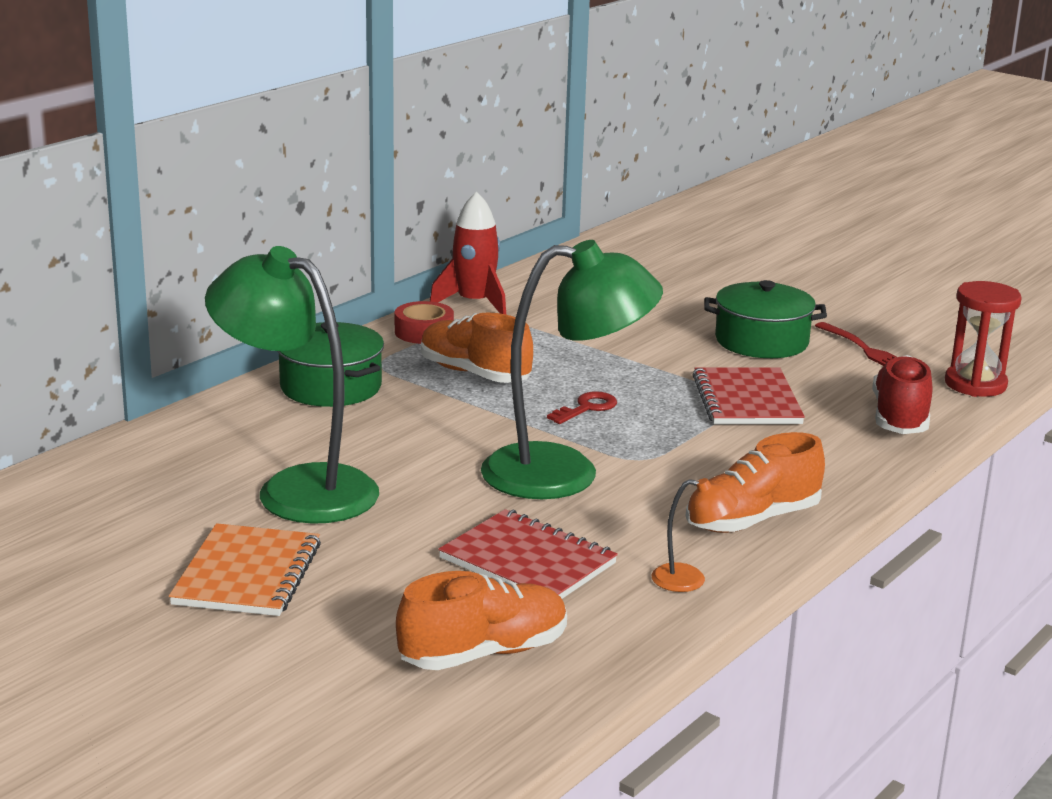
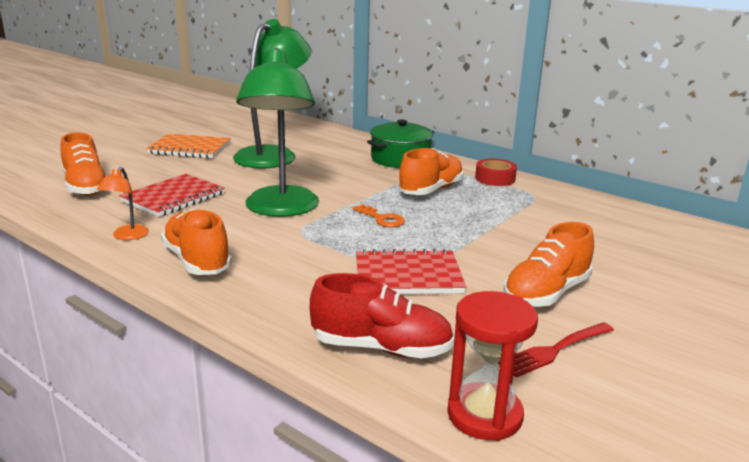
camera: 90 degrees right, 0 degrees up
red rocket [430,191,506,314] -> none
red key [547,391,617,424] -> orange key [353,204,405,227]
green pot [704,280,827,358] -> orange shoe [503,222,594,307]

